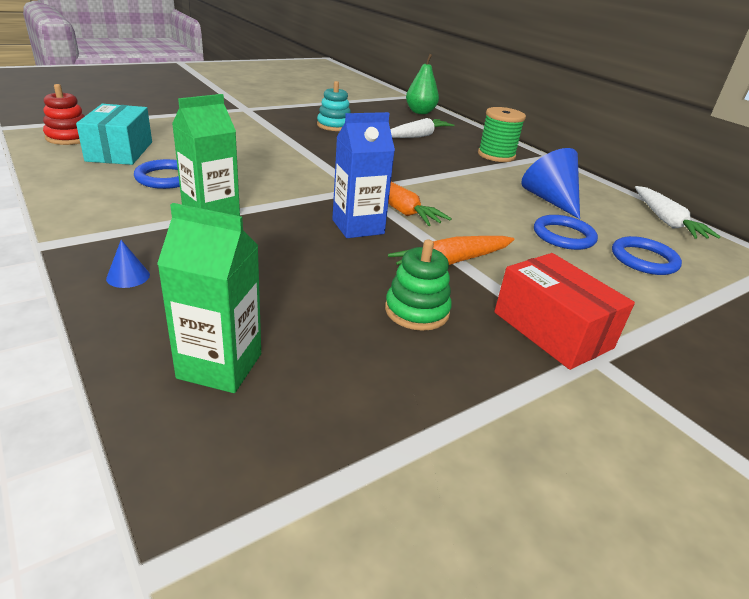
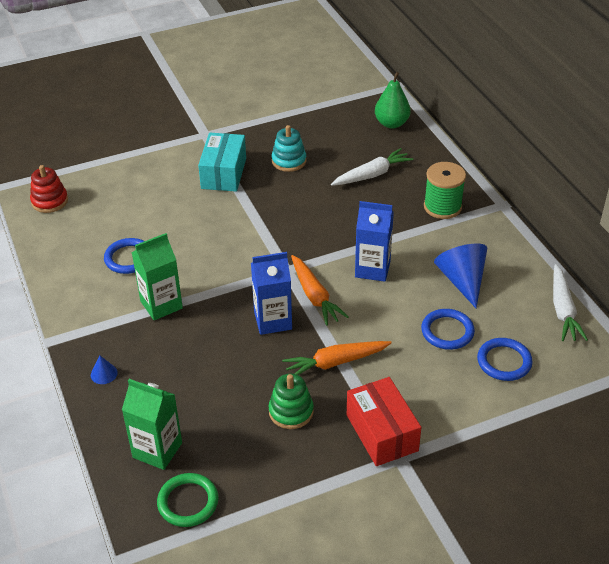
camera: 15 degrees right, 10 degrees up
turquoise box [76,104,152,165] -> turquoise box moved to [198,133,246,192]
none -> green ring [157,473,218,527]
none -> blue carton [355,201,394,282]

